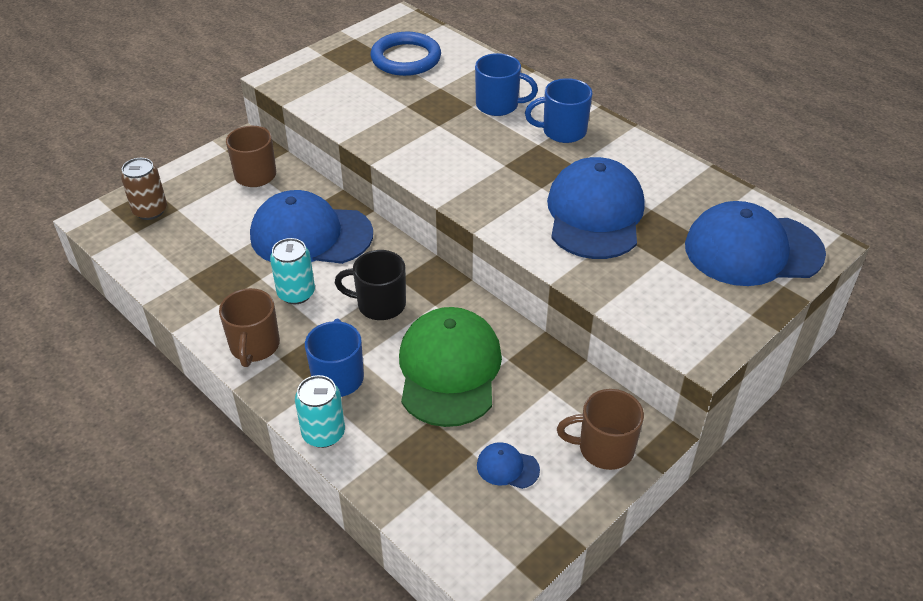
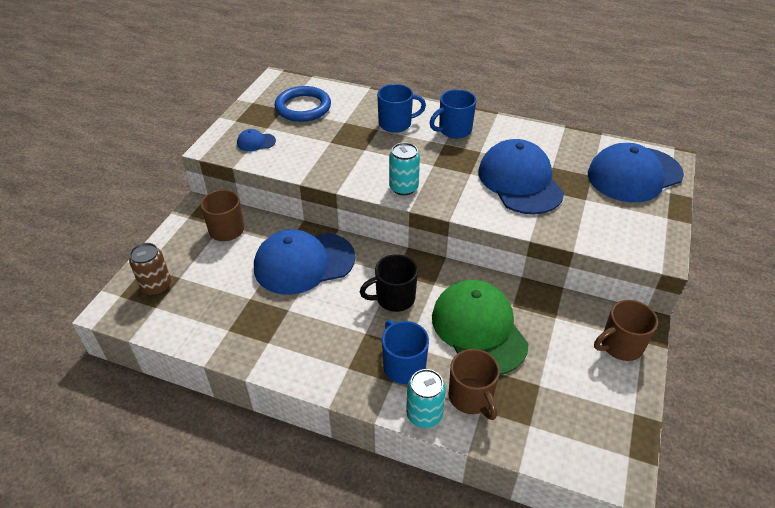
camera: 25 degrees left, 0 degrees up
brown mug [219,288,280,367] -> brown mug moved to [449,349,500,420]
turquoise can [270,238,315,304] -> turquoise can moved to [389,142,420,195]
blue cap [477,442,540,489] -> blue cap moved to [237,129,276,151]

